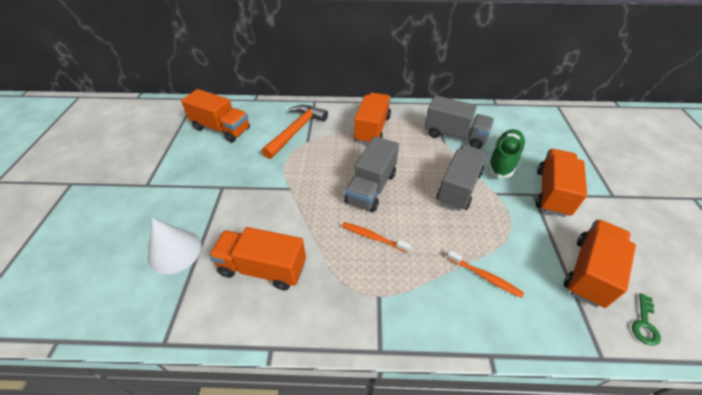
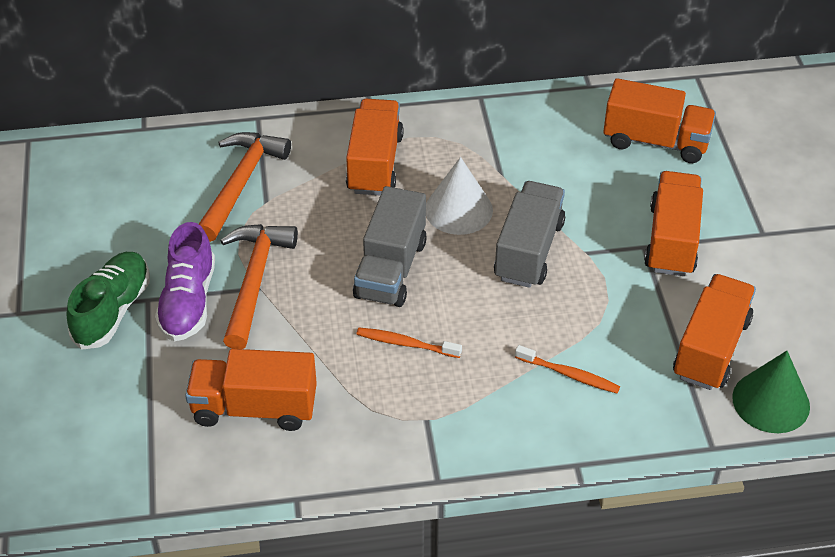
camera: 10 degrees left, 0 degrees up
white cone [148,218,201,275] -> white cone moved to [426,157,493,235]
orange truck [181,89,250,142] -> orange truck moved to [603,78,716,163]
grey truck [425,95,494,149] -> none
green shoe [487,129,526,178] -> green shoe moved to [66,252,150,350]
green key [632,293,661,346] -> green cone [732,351,810,433]
none -> purple shoe [155,222,215,341]
none -> orange hammer [220,224,298,349]

